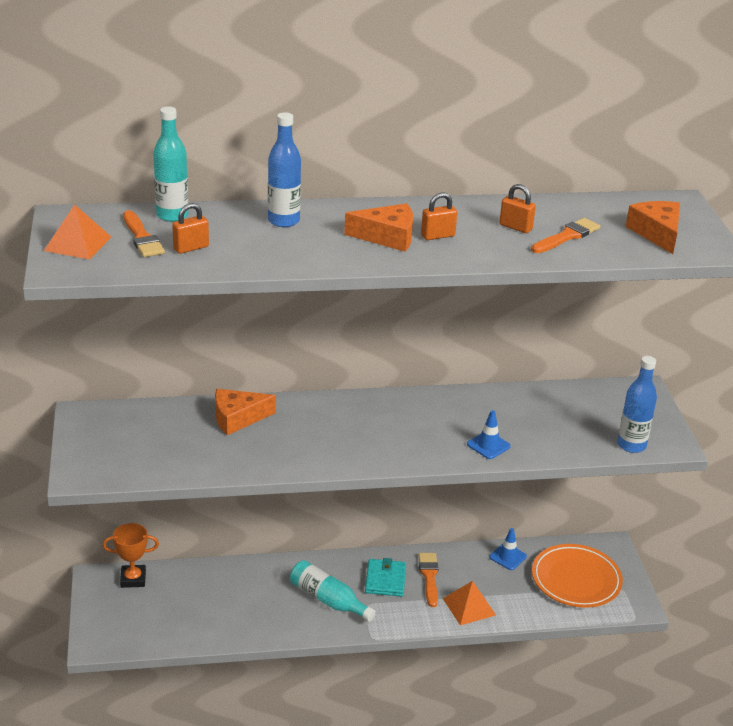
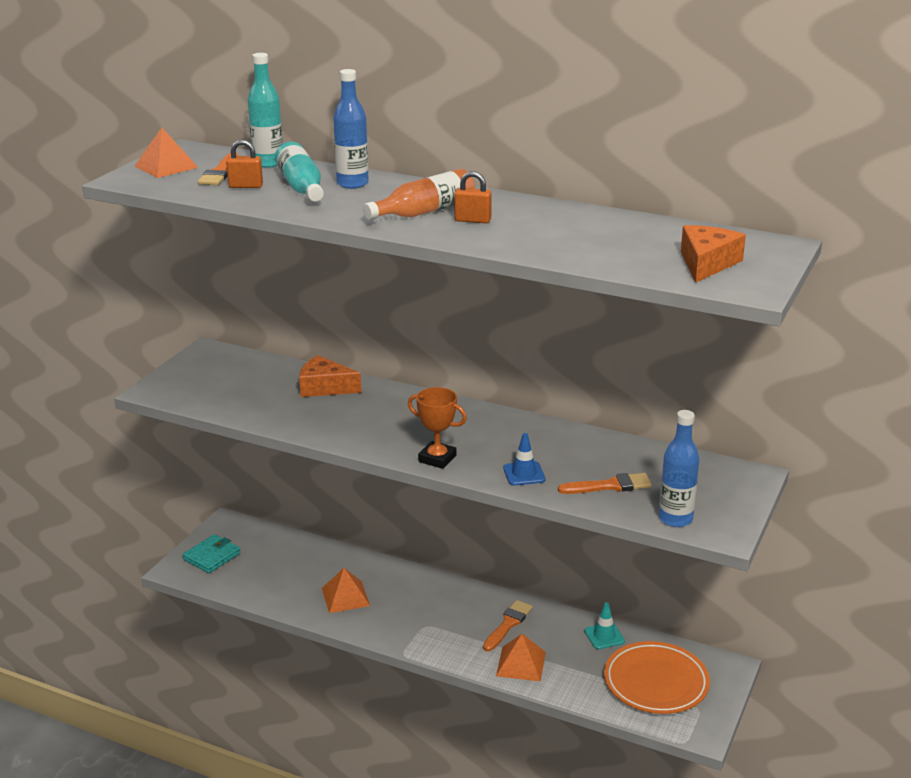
camera: 35 degrees right, 5 degrees down
orange trophy [103,523,159,588] -> orange trophy moved to [408,387,467,469]
turquoise bottle [290,560,376,622] -> turquoise bottle moved to [275,142,324,201]
orange cheese [344,203,413,252] -> orange bottle [363,169,475,220]
turquoise wallet [365,558,406,597] -> turquoise wallet moved to [183,534,240,573]
blue traffic cone [489,528,527,570] -> turquoise traffic cone [584,602,625,649]
orange padlock [499,184,536,233] -> none
orange brush [531,218,600,253] -> orange brush moved to [558,473,652,494]
none -> orange pyramid [322,568,370,613]

